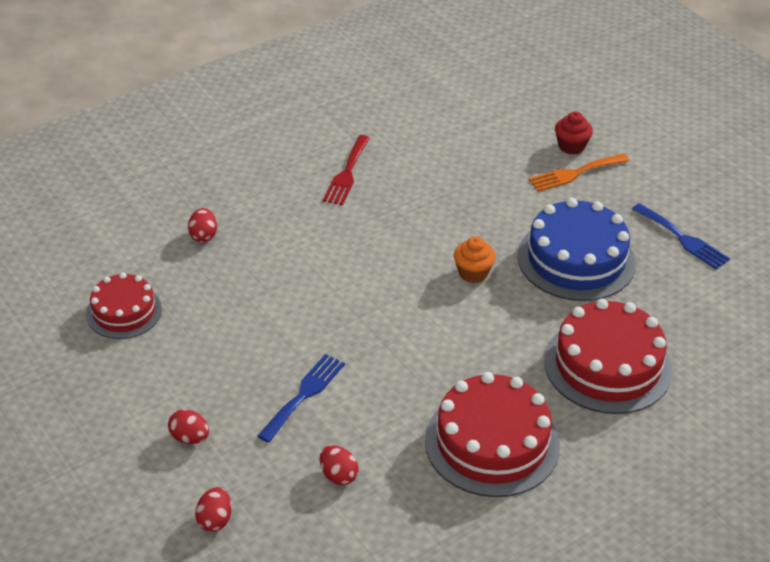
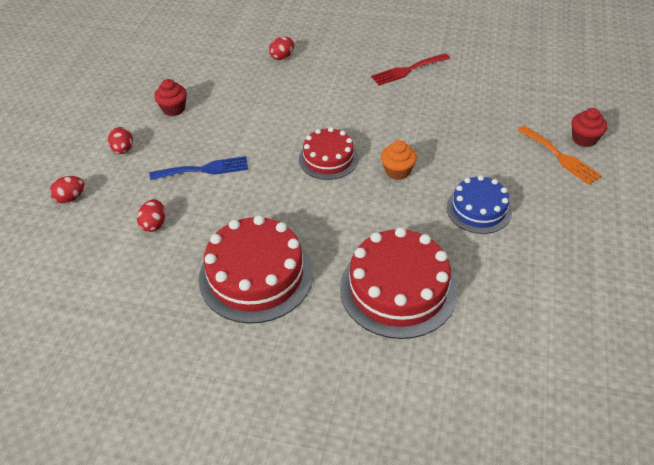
camera: 50 degrees right, 5 degrees up
red cake [86,272,162,339] -> red cake moved to [299,127,359,180]
blue cake [517,198,636,301] -> blue cake [446,175,512,234], size x0.61
orange fork [528,153,629,192] -> orange fork turned 150 degrees counterclockwise [517,126,602,185]
blue fork [632,203,730,269] -> none
none -> red cupcake [154,79,187,116]

